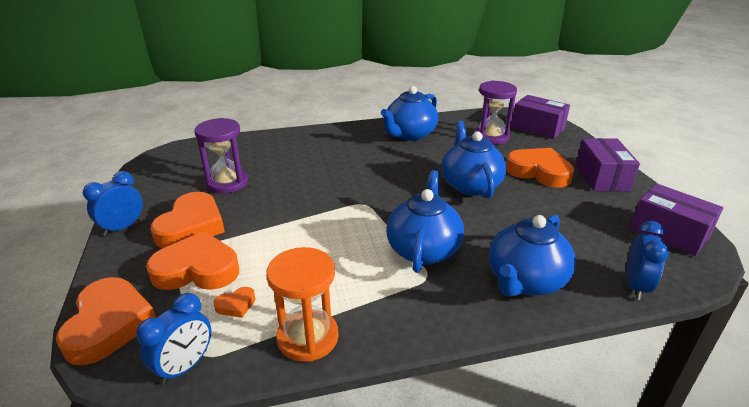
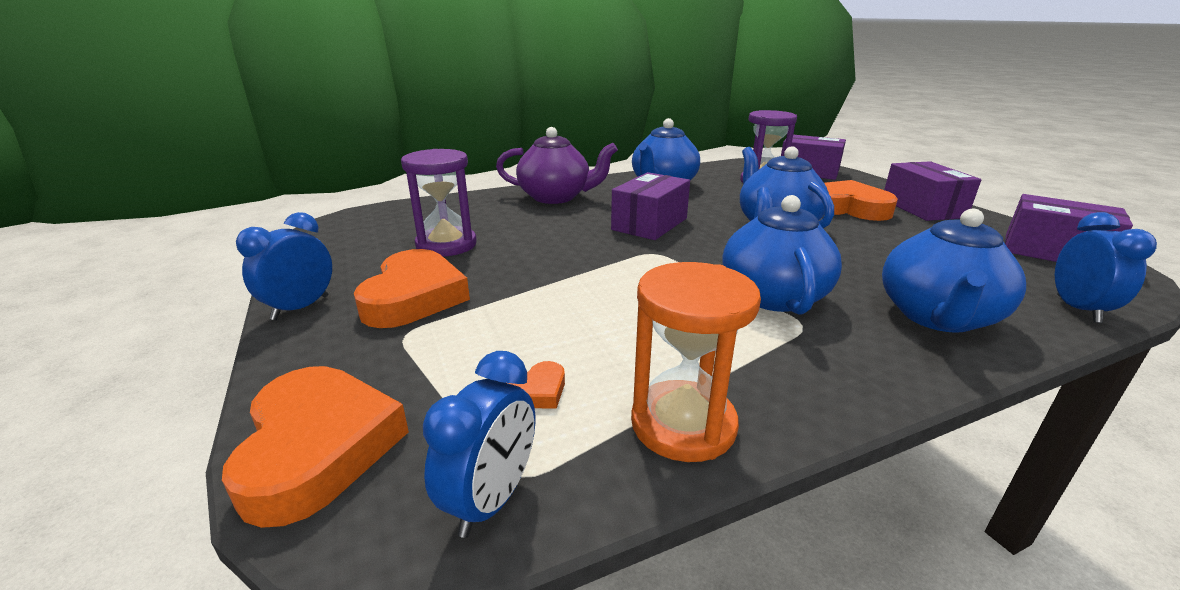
camera: 10 degrees left, 5 degrees down
orange heart [146,231,239,290] -> none
none -> purple teapot [496,127,618,204]
none -> purple box [611,172,690,240]

